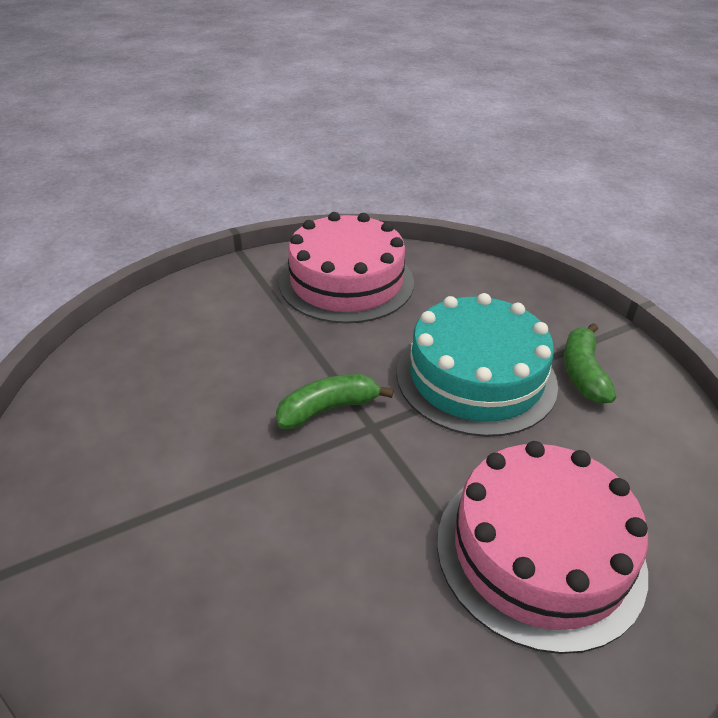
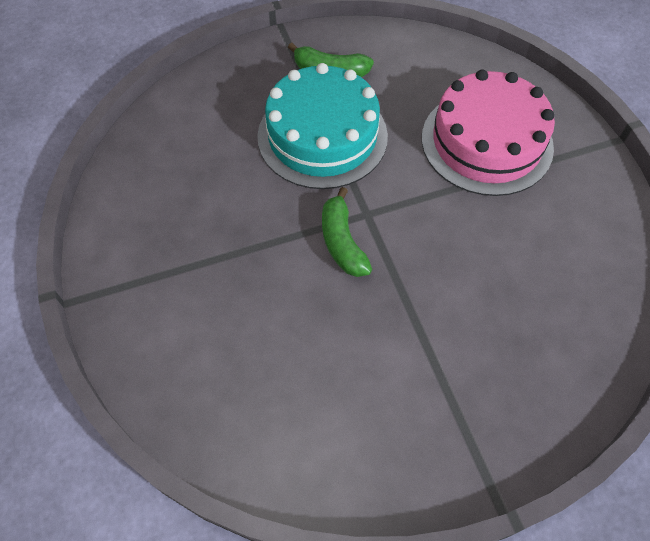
camera: 80 degrees left, 20 degrees up
pink cake [279,212,414,324] -> none

